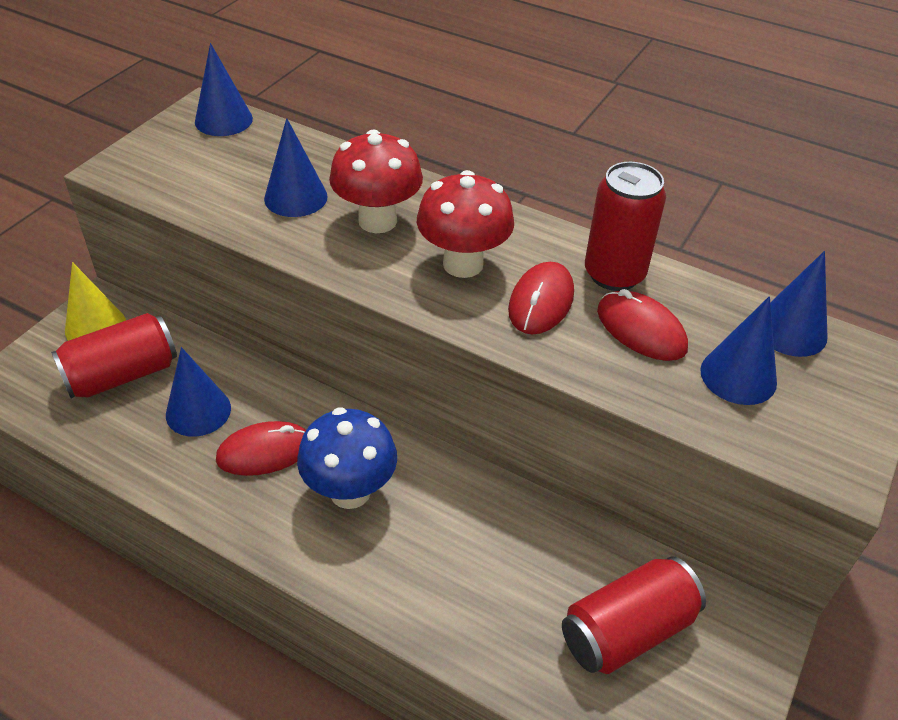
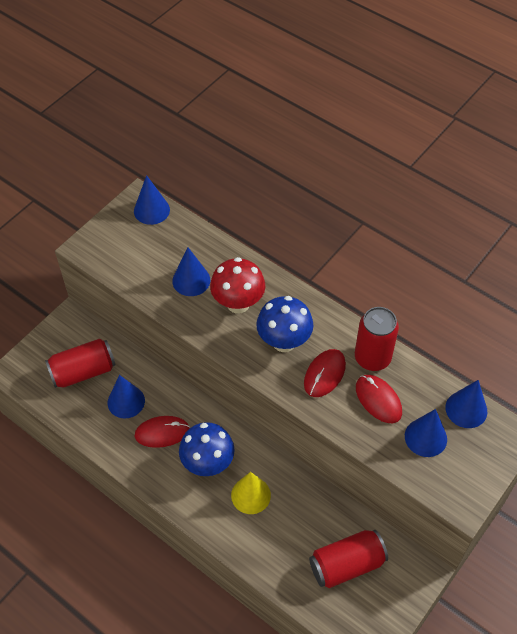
camera: 10 degrees right, 10 degrees up
yellow cone [65,262,126,341] -> yellow cone moved to [231,472,271,514]
red mushroom [417,170,514,278] -> blue mushroom [256,296,313,352]

